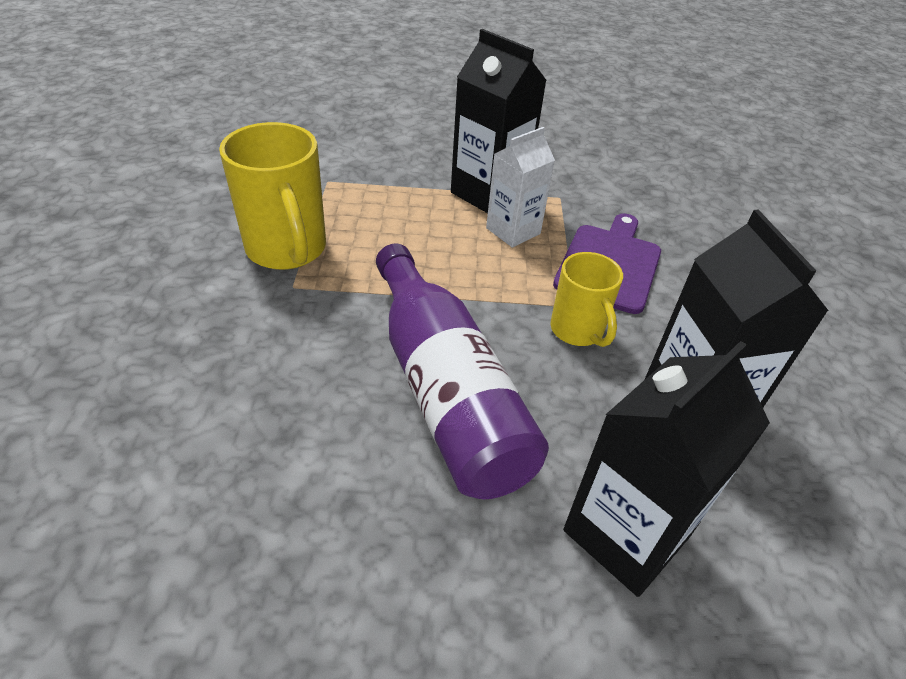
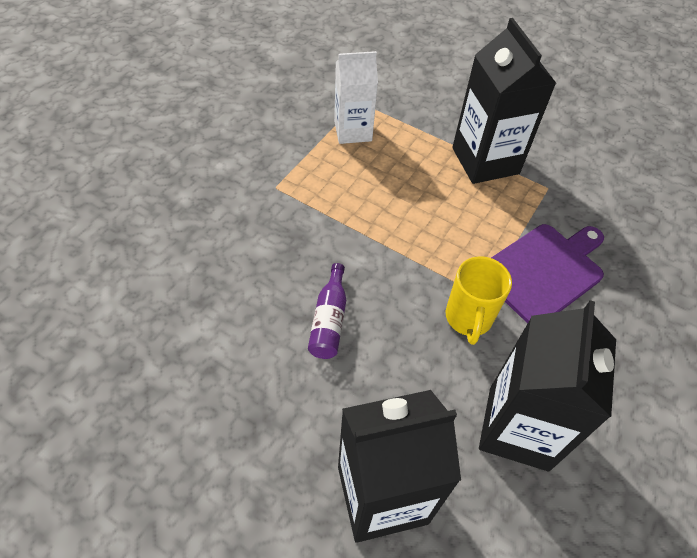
camera: 30 degrees right, 10 degrees up
yellow mug [219,122,326,270] -> none
purple bottle [376,243,549,499] -> purple bottle [308,263,346,359], size x0.41
white carton [486,127,555,248] -> white carton moved to [334,51,378,144]

